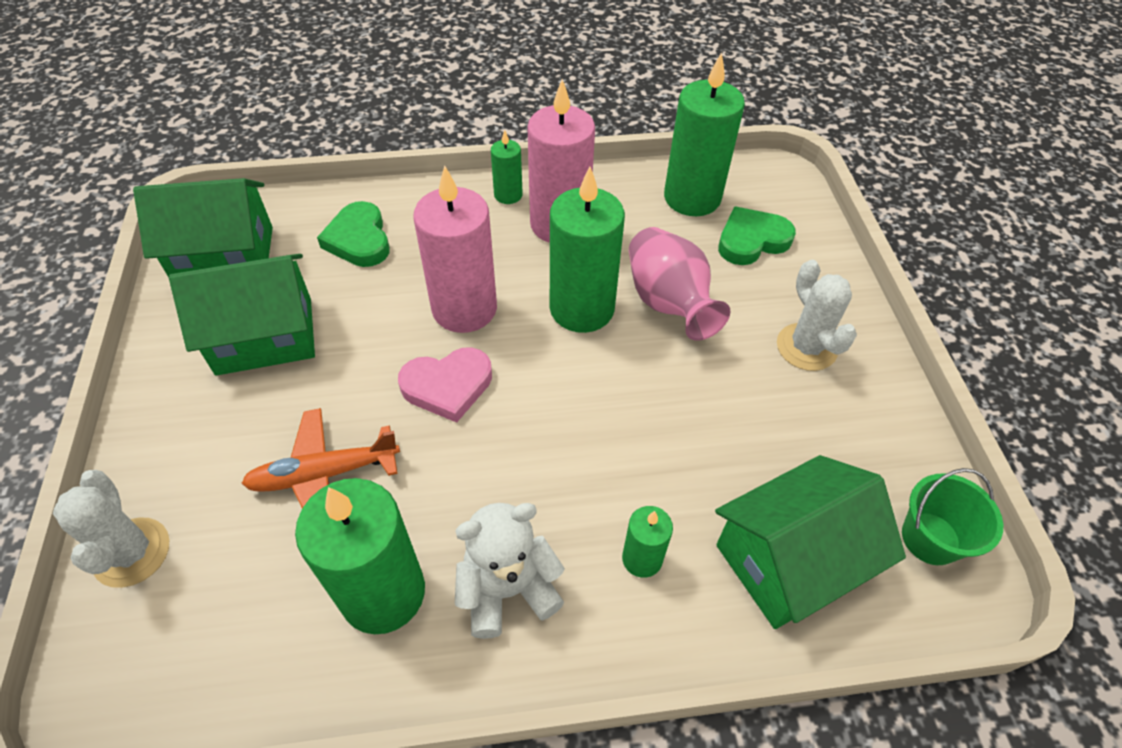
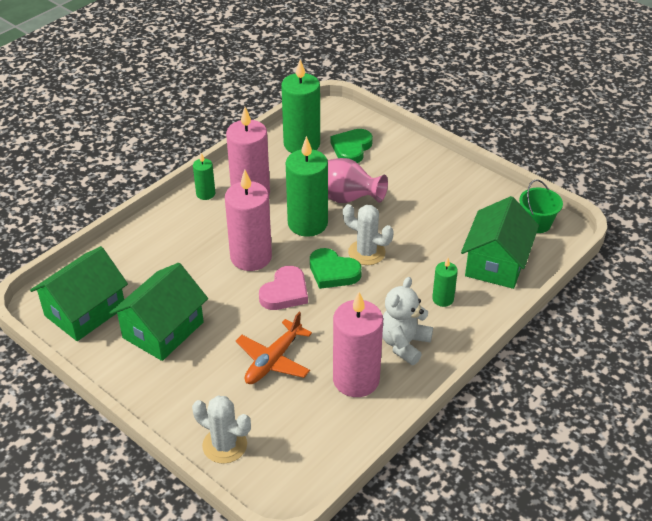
camera: 40 degrees left, 10 degrees down
green candle [295,478,425,634] -> pink candle [333,292,383,397]
green heart [317,201,390,267] -> green heart moved to [310,248,362,289]
white cactus [777,260,857,371] -> white cactus moved to [343,204,394,265]

